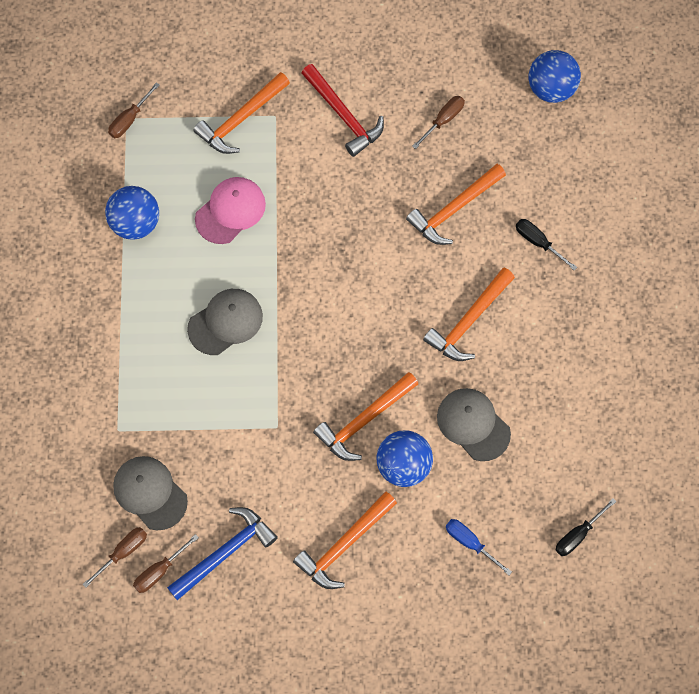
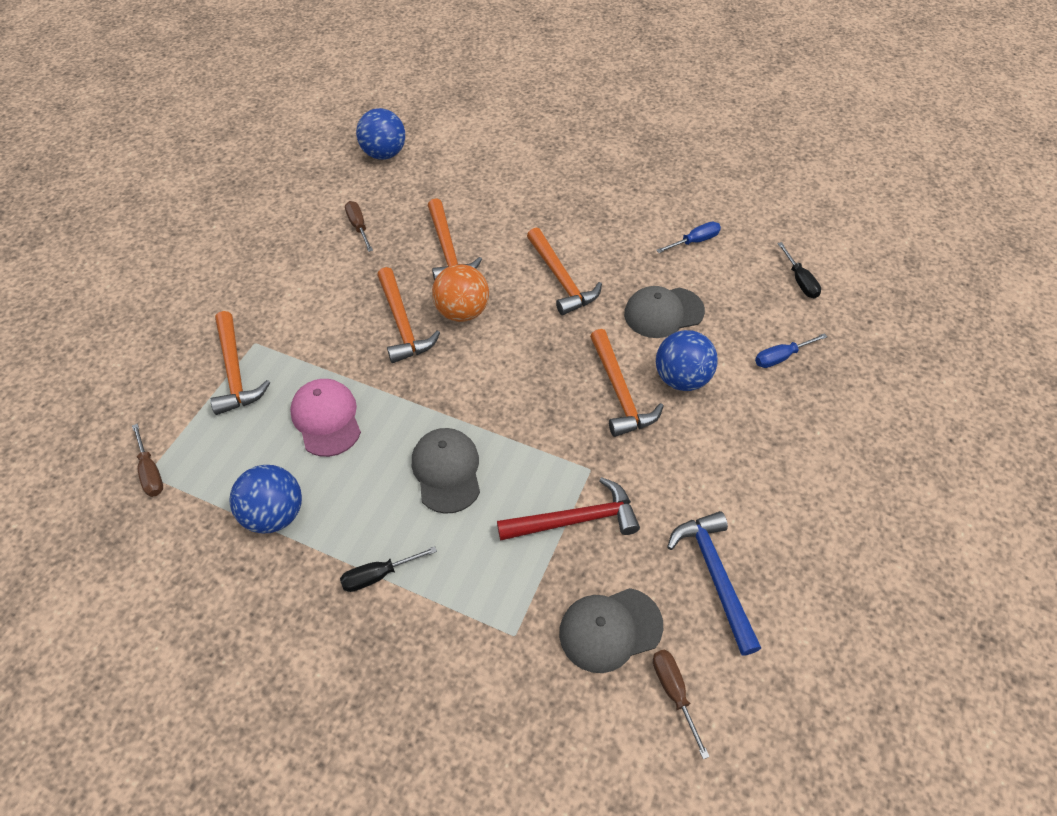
camera: 65 degrees left, 15 degrees down
brown screwdriver [133,534,199,593] -> none
orange hammer [293,492,397,589] -> orange hammer moved to [377,267,440,363]
red hammer [302,64,384,157] -> red hammer moved to [497,477,640,541]
black screwdriver [516,219,577,270] -> black screwdriver moved to [340,546,437,592]
none -> orange ball [432,264,489,322]
none -> blue screwdriver [656,222,721,253]

